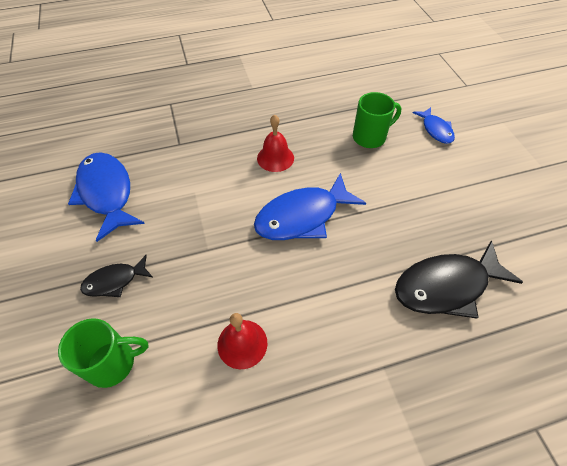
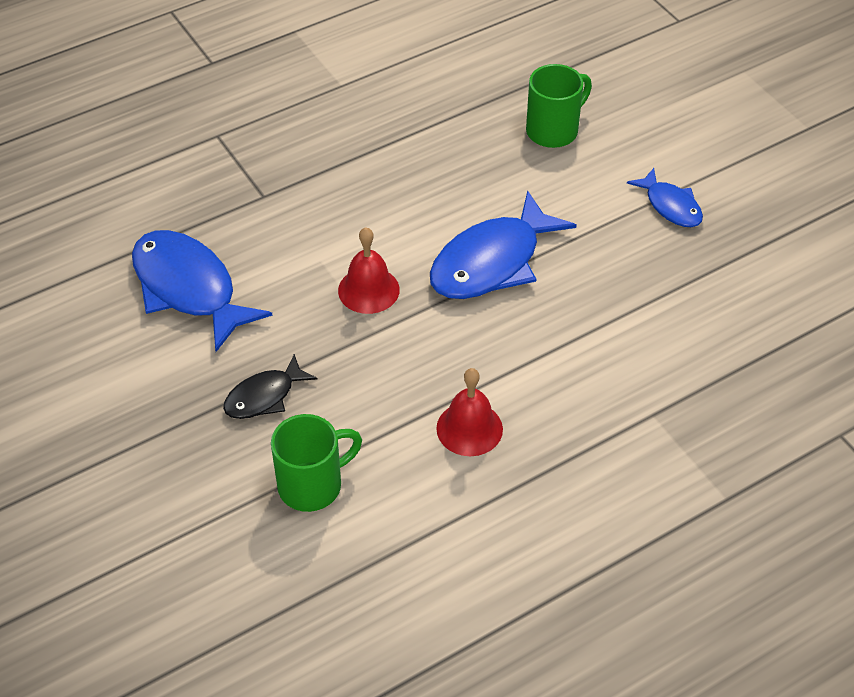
camera: 15 degrees left, 5 degrees down
red bell [257,114,294,172] -> red bell moved to [338,228,400,314]
black fish [395,240,523,319] -> none
blue fish [413,107,455,144] -> blue fish moved to [627,168,703,227]

